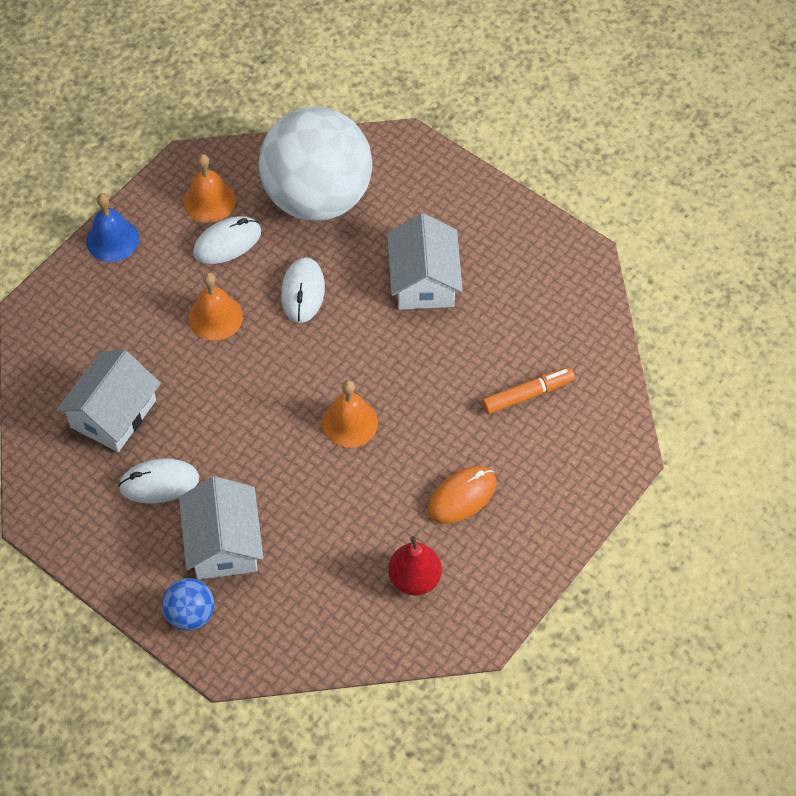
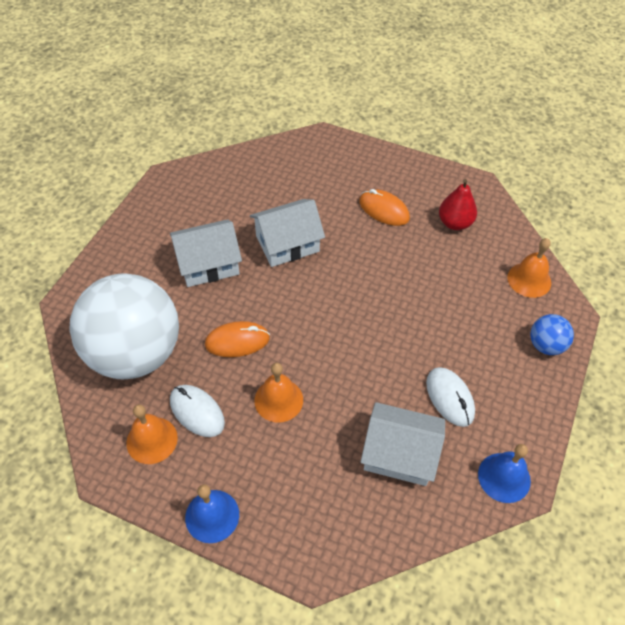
camera: 105 degrees left, 5 degrees down
white house [179,476,263,580] -> white house moved to [250,199,325,267]
white mouse [281,257,325,323] -> orange mouse [205,321,270,357]
orange bell [322,380,378,448] -> orange bell moved to [507,238,551,298]
orange marker [482,367,575,414] -> none
none -> blue bell [478,444,531,503]

